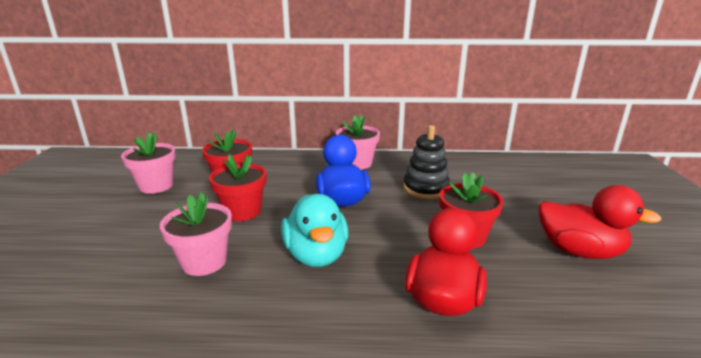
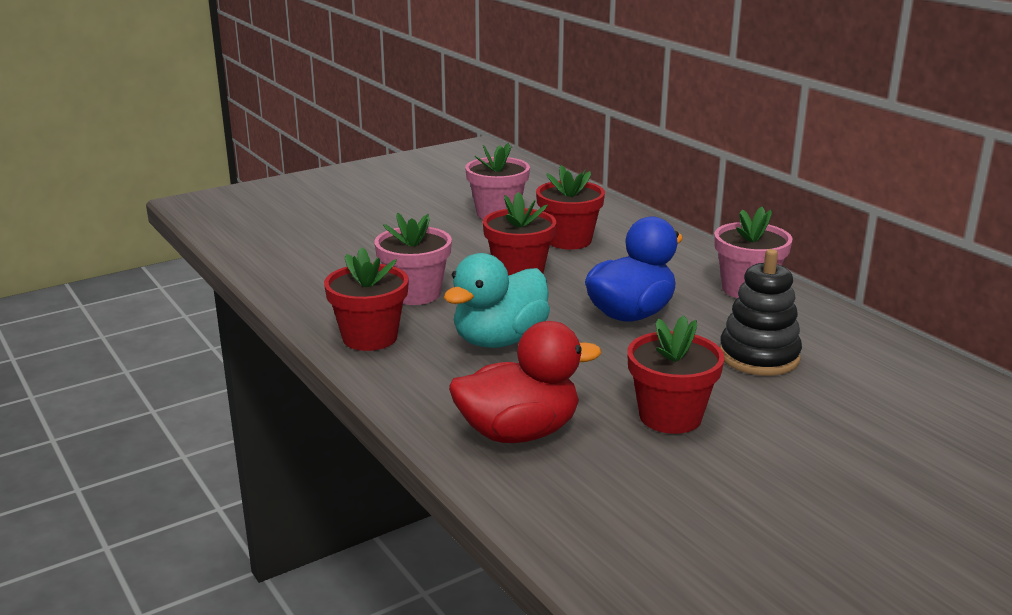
camera: 55 degrees right, 0 degrees up
red duck [538,185,662,259] -> none
none -> red flower pot [324,247,409,351]

